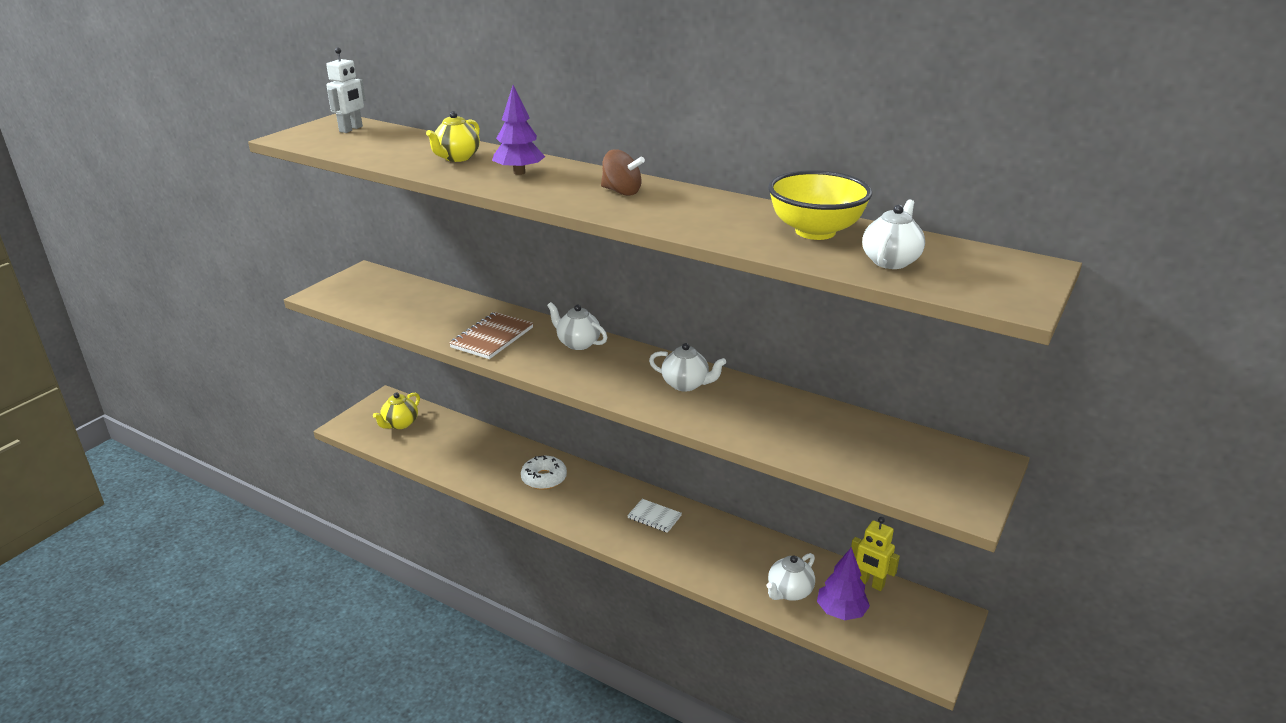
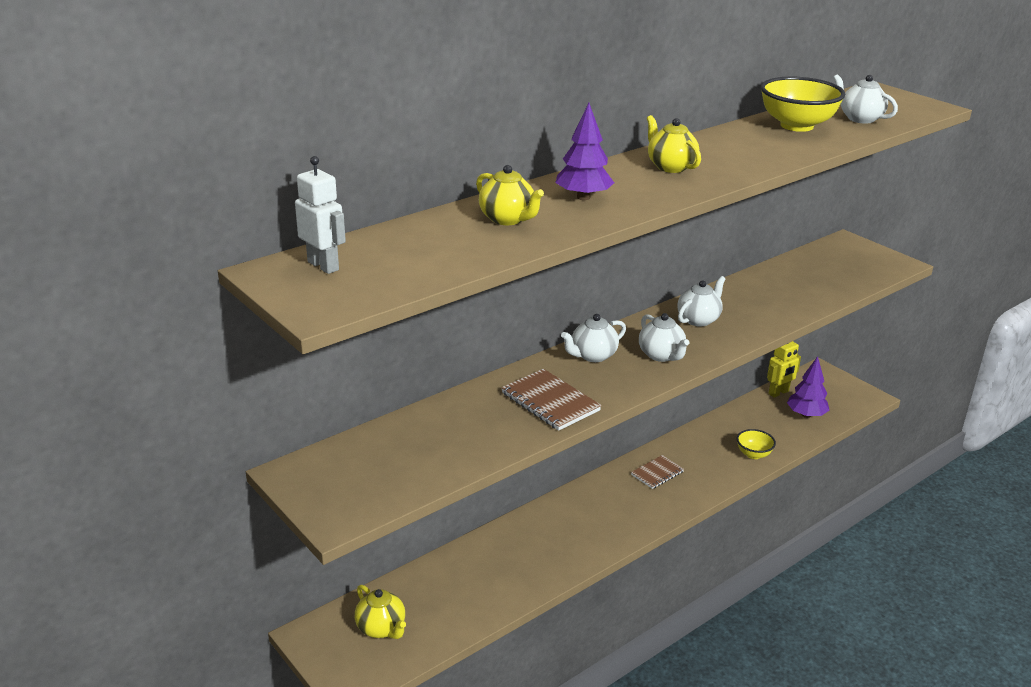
camera: 70 degrees left, 0 degrees up
white donut [521,456,567,490] -> none
brown spinning top [601,149,645,196] -> yellow teapot [647,115,701,173]
white notebook [627,499,682,533] -> brown notebook [631,455,684,489]
white teapot [767,553,815,601] -> white teapot moved to [639,313,689,362]
none -> yellow bowl [737,429,776,459]

